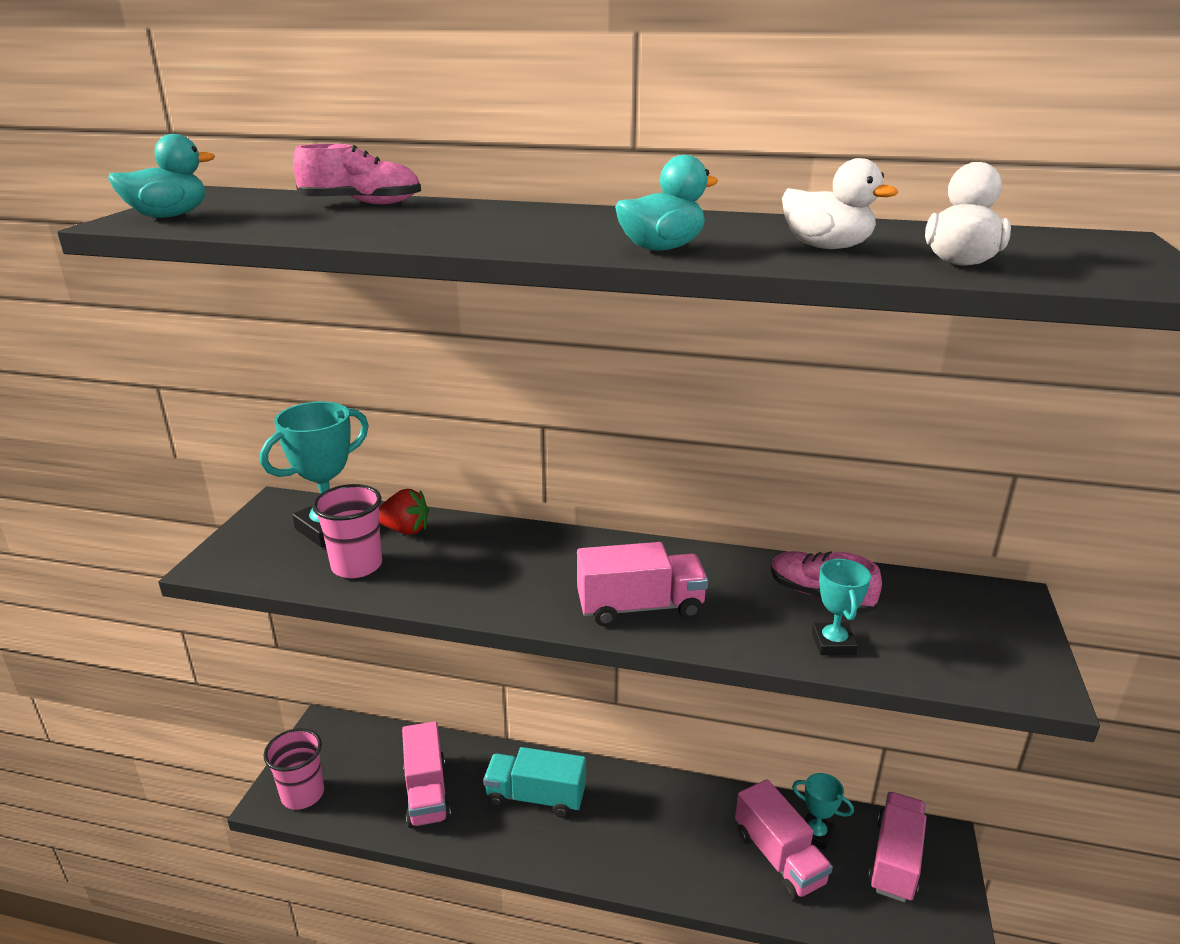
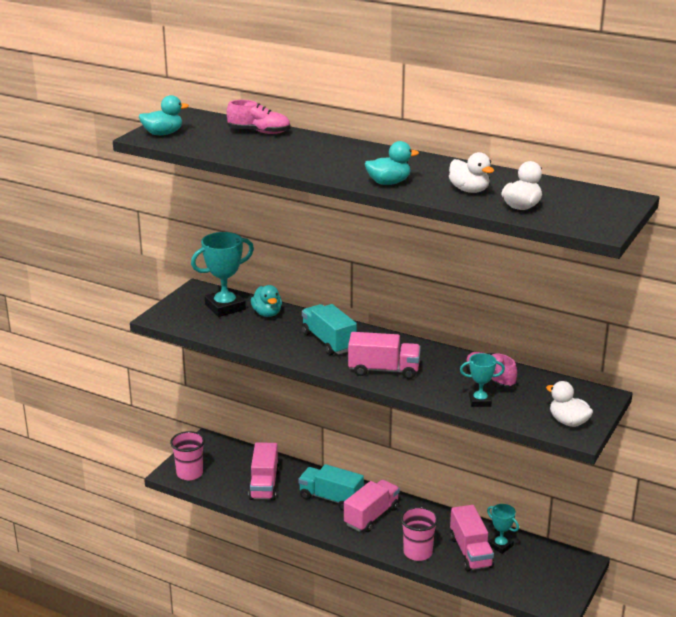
camera: 15 degrees right, 0 degrees up
pink cup [312,484,382,578] -> pink cup moved to [400,506,438,561]
red strawberry [379,489,429,535] -> turquoise duck [251,285,282,317]
turquoise trophy [812,558,871,655] -> turquoise trophy turned 75 degrees clockwise [460,353,505,407]
pink truck [868,792,927,902] -> pink truck moved to [344,480,400,532]
none -> turquoise truck [302,304,357,355]
none -> white duck [546,381,593,427]

